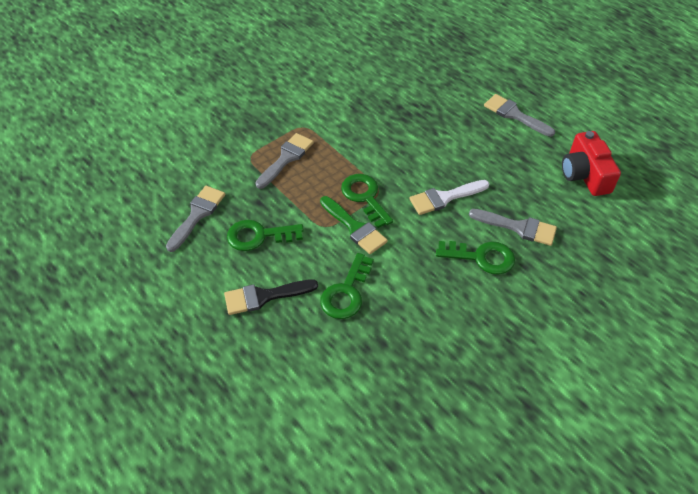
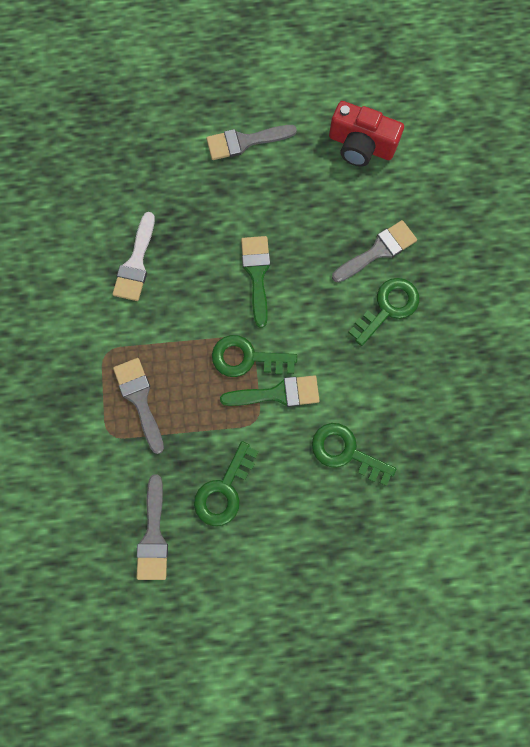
camera: 55 degrees left, 25 degrees up
grey brush [166,186,225,252] -> grey brush turned 150 degrees counterclockwise [137,474,168,580]
black brush [224,279,318,315] -> none
green key [320,253,374,319] -> green key turned 150 degrees clockwise [312,423,396,486]
white brush [409,180,490,215] -> white brush moved to [112,212,155,301]
none -> green brush [241,236,270,328]

